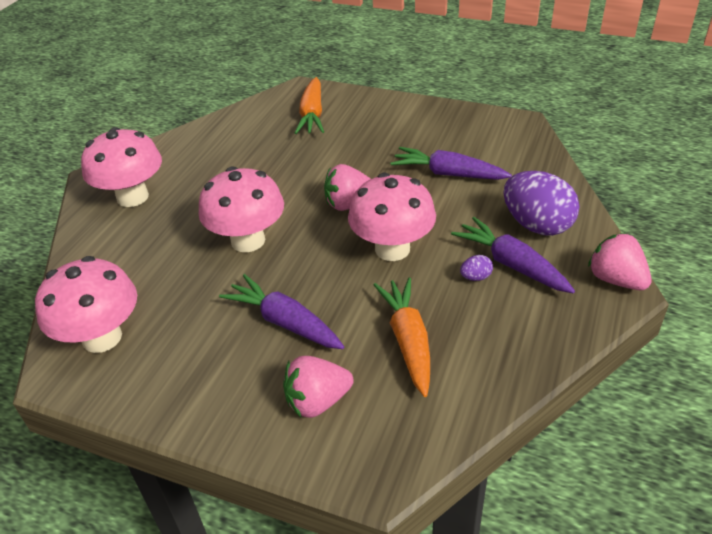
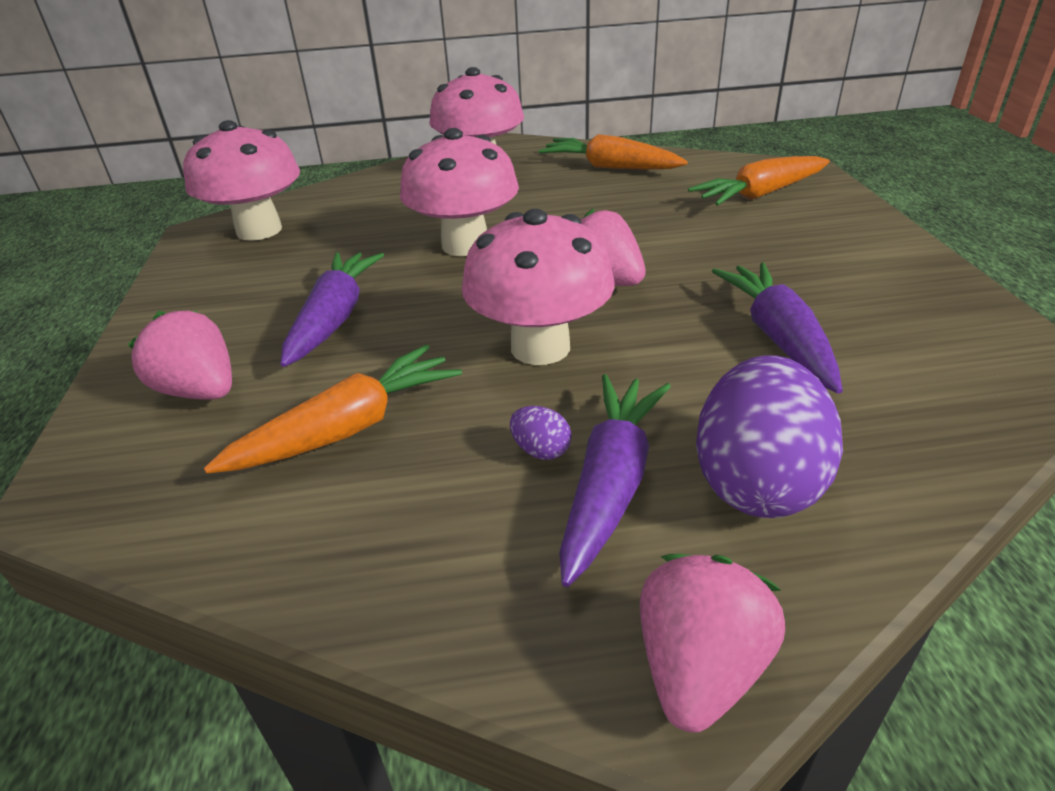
camera: 60 degrees right, 5 degrees down
none -> orange carrot [539,134,688,169]

